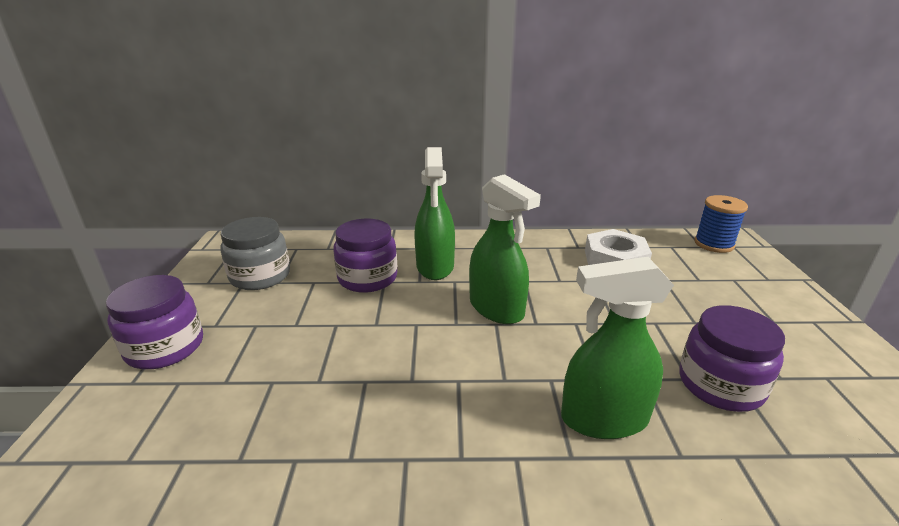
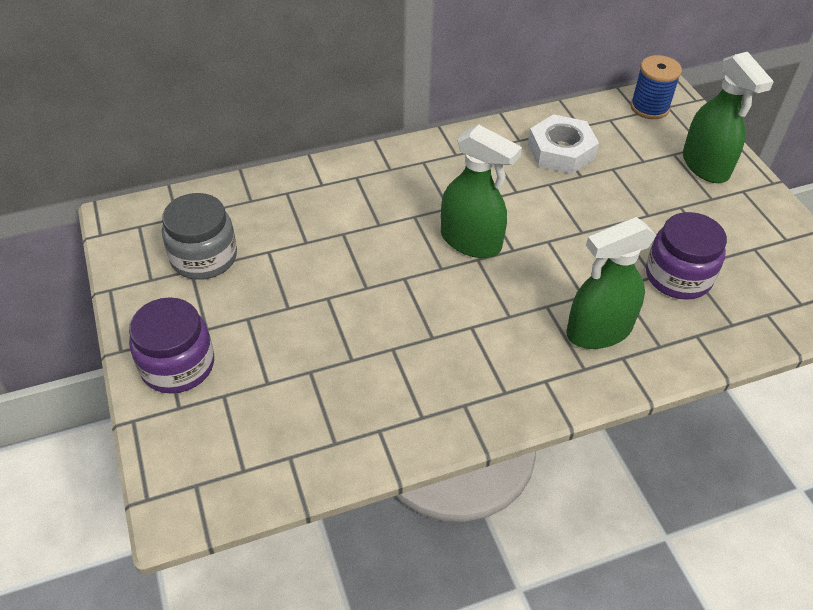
camera: 20 degrees left, 20 degrees up
purple jar [333,219,397,293] -> none
green spray bottle [414,147,455,280] -> green spray bottle moved to [683,52,774,183]

